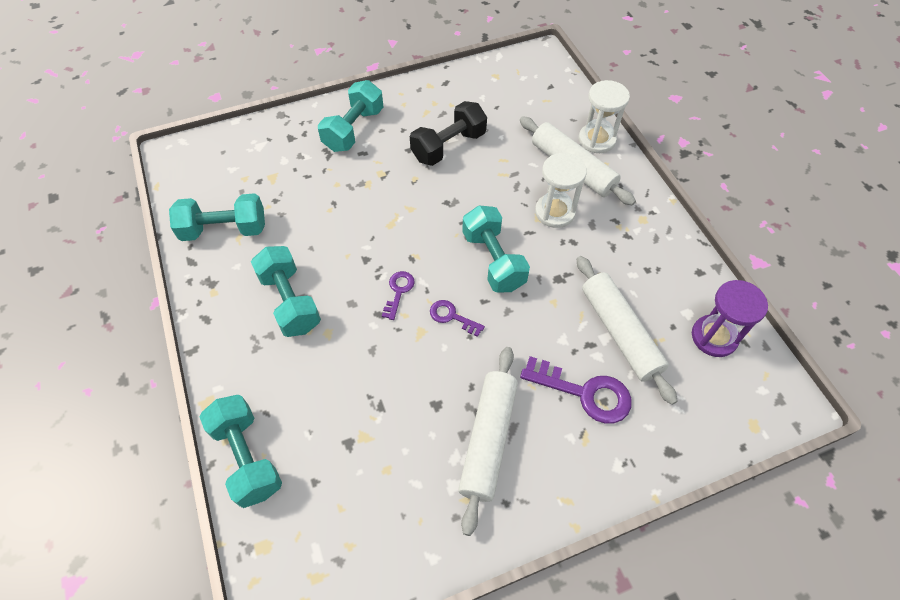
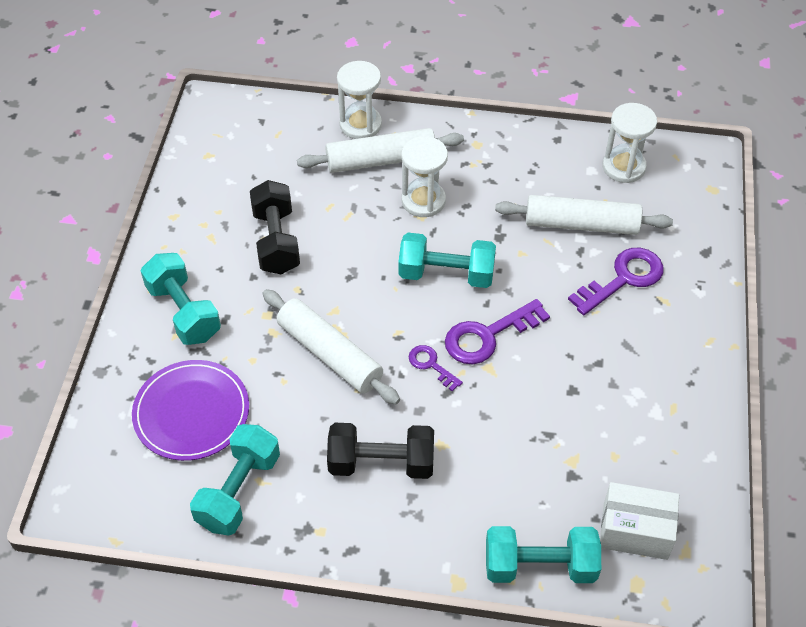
camera: 60 degrees left, 5 degrees down
turquoise dumbbell [251,246,321,337] -> black dumbbell [327,423,434,479]
purple key [430,300,485,337] -> purple key [445,299,550,364], size x1.80
white rolling pin [458,347,518,536] -> white rolling pin moved to [262,289,400,405]
purple hourglass [692,280,768,357] -> white hourglass [602,103,657,183]
none -> purple plate [132,360,249,461]
none -> white box [600,482,679,560]

